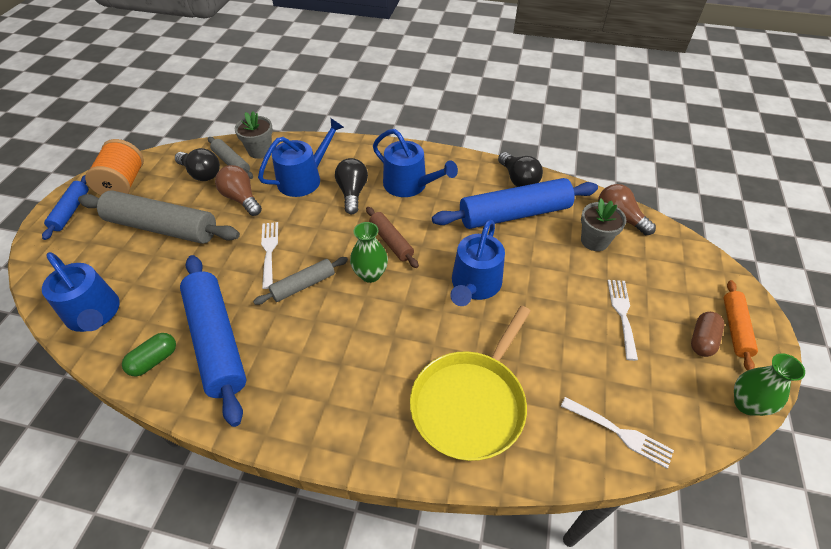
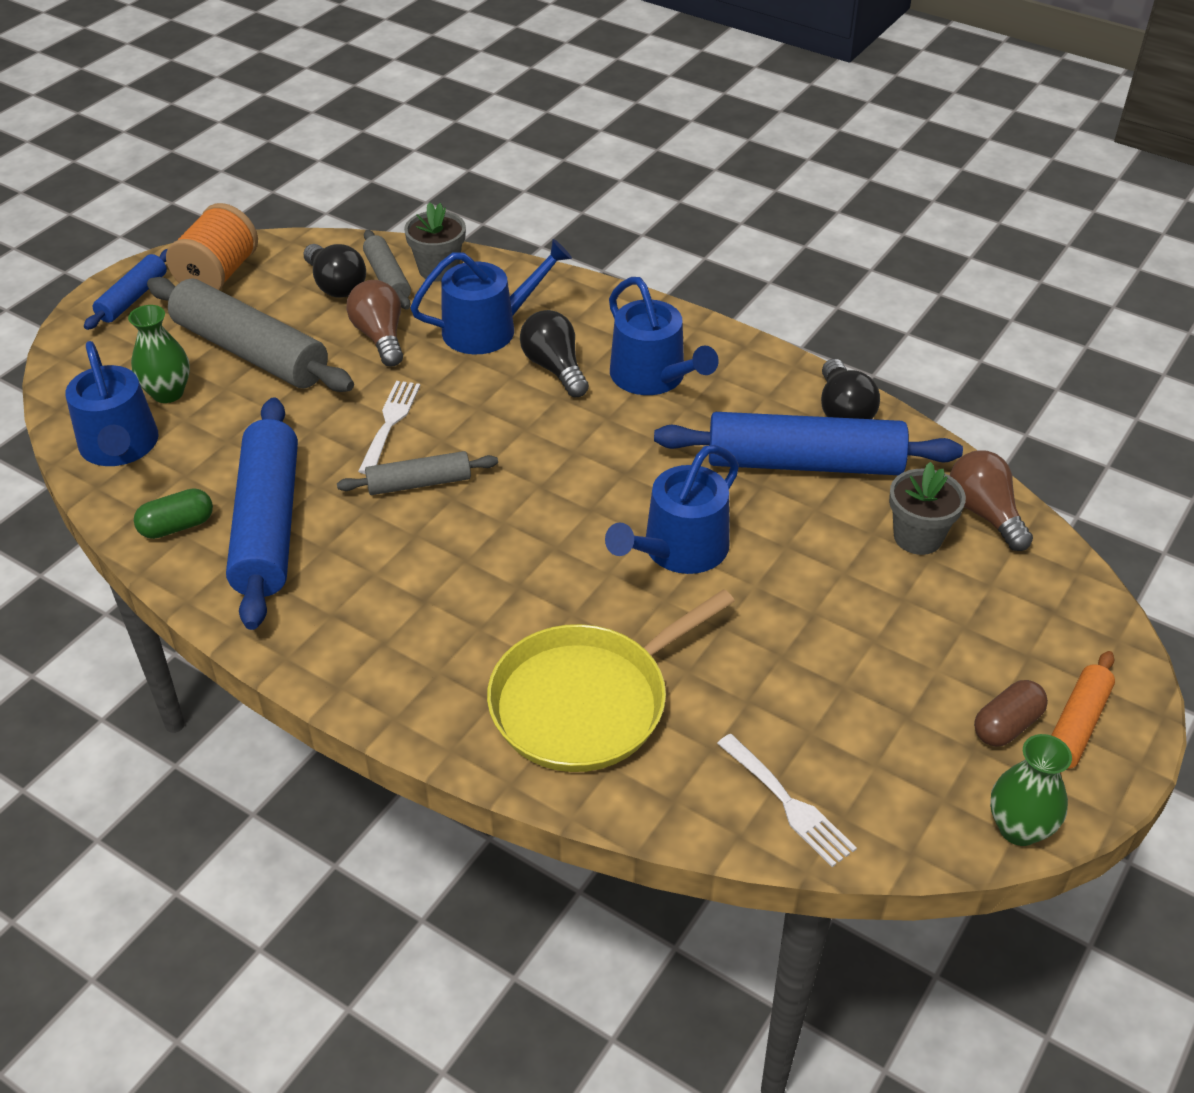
camera: 20 degrees right, 5 degrees down
black light bulb [335,158,368,214] -> black light bulb turned 45 degrees counterclockwise [520,310,589,397]
green vase [350,222,388,283] -> green vase moved to [128,305,190,403]
brown rolling pin [366,207,419,268] -> none
white fork [608,280,638,361] -> none

